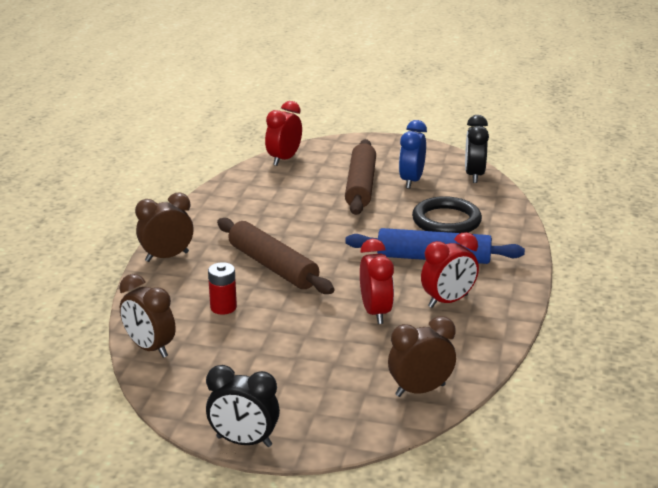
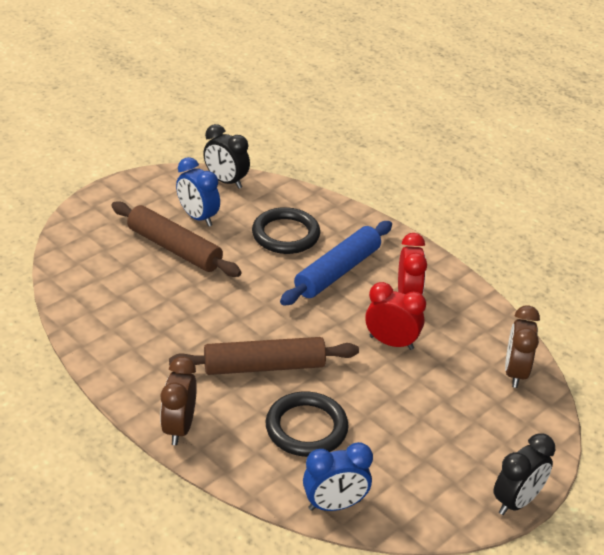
camera: 60 degrees left, 10 degrees up
brown clock [119,274,176,358] -> blue clock [303,442,373,511]
red battery [208,262,237,315] -> black ring [266,392,349,457]
red clock [265,101,302,166] -> none

